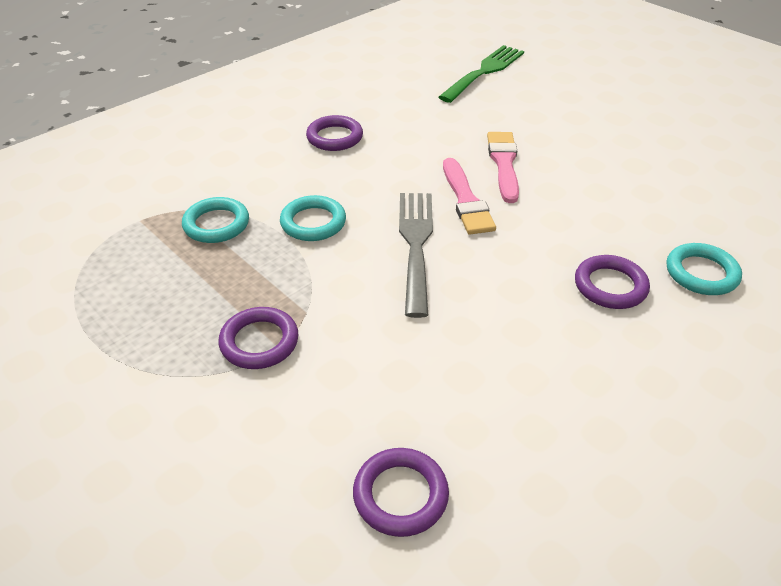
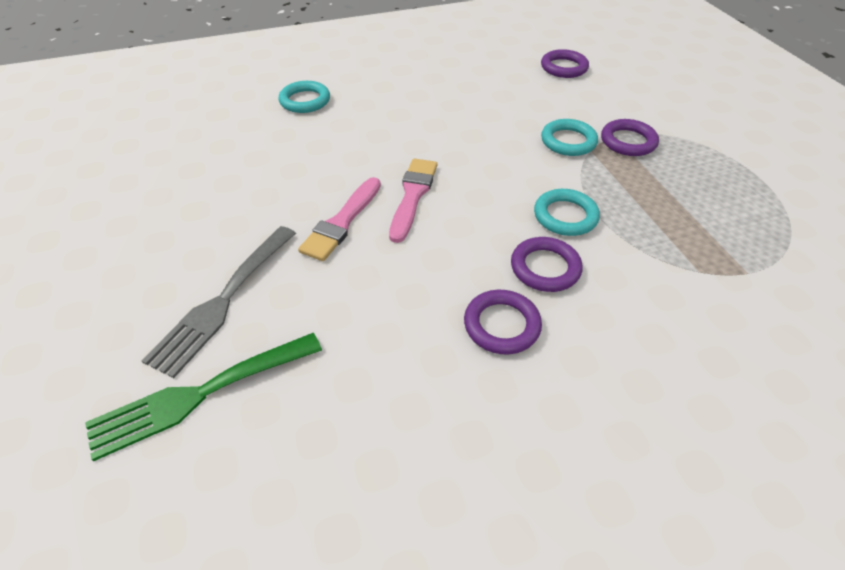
camera: 155 degrees left, 5 degrees up
turquoise ring [182,197,249,243] -> turquoise ring moved to [541,119,598,156]
grey fork [399,193,433,318] -> grey fork moved to [142,226,296,378]
purple ring [575,255,650,309] -> purple ring moved to [511,237,582,292]

